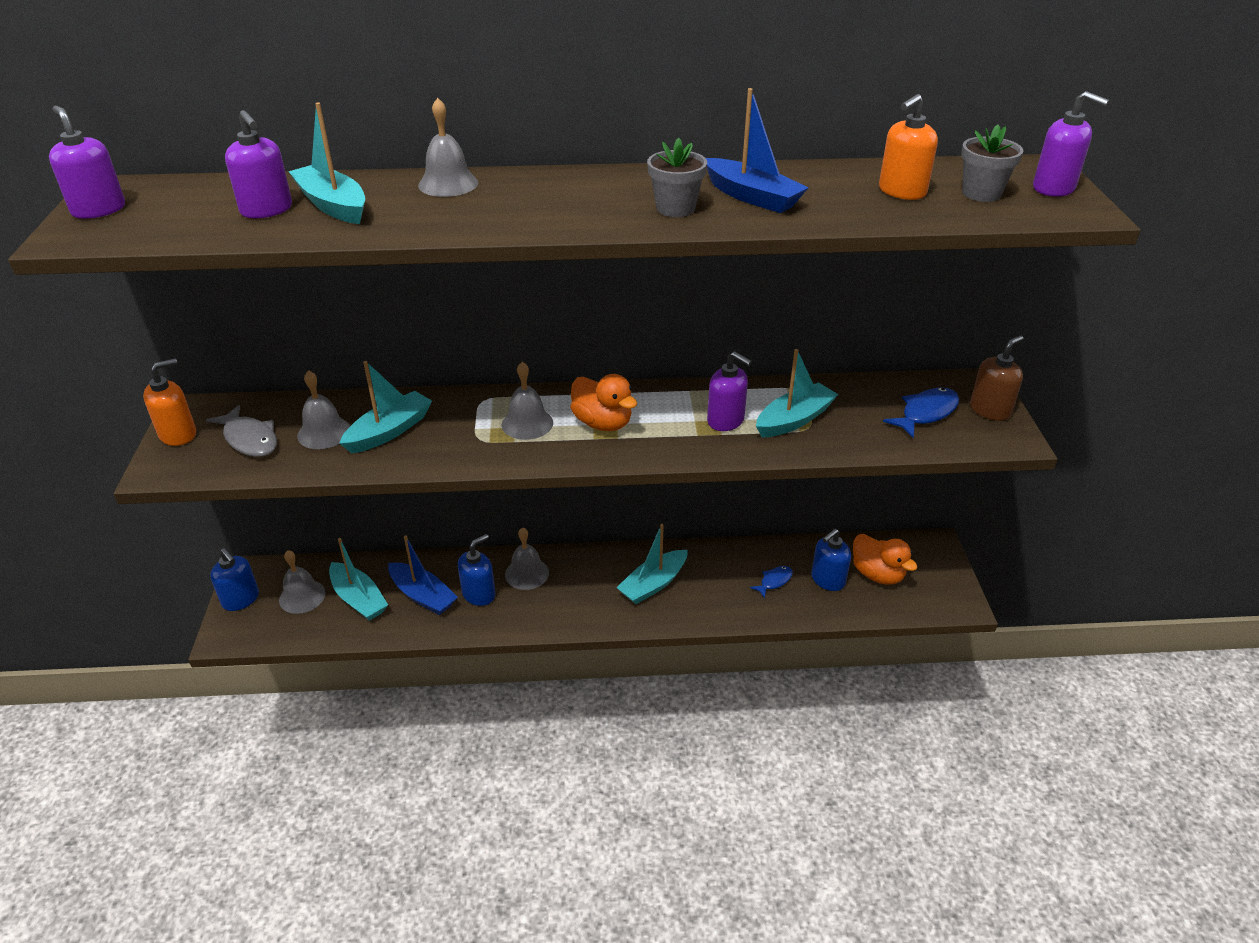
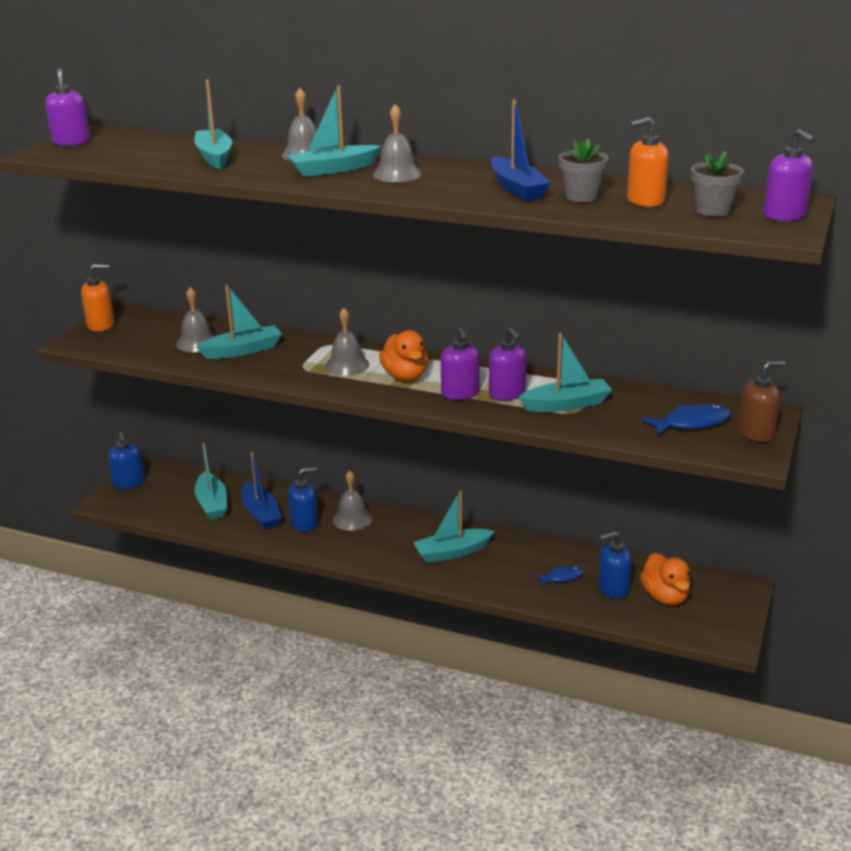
camera: 25 degrees right, 10 degrees down
grey fish [206,405,277,457] -> none
purple soap dispenser [225,110,292,218] -> purple soap dispenser moved to [441,327,480,400]
grey bell [279,550,326,614] -> grey bell moved to [373,104,422,182]
grey flower pot [647,138,707,217] -> grey flower pot moved to [559,138,609,202]
none -> turquoise boat [287,85,381,177]

